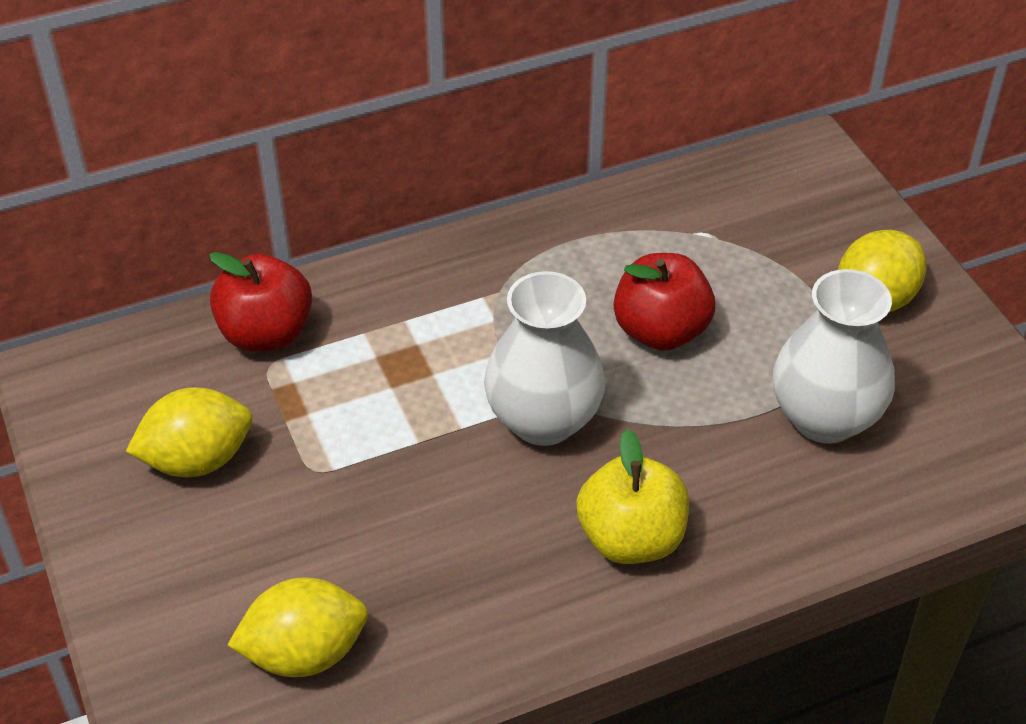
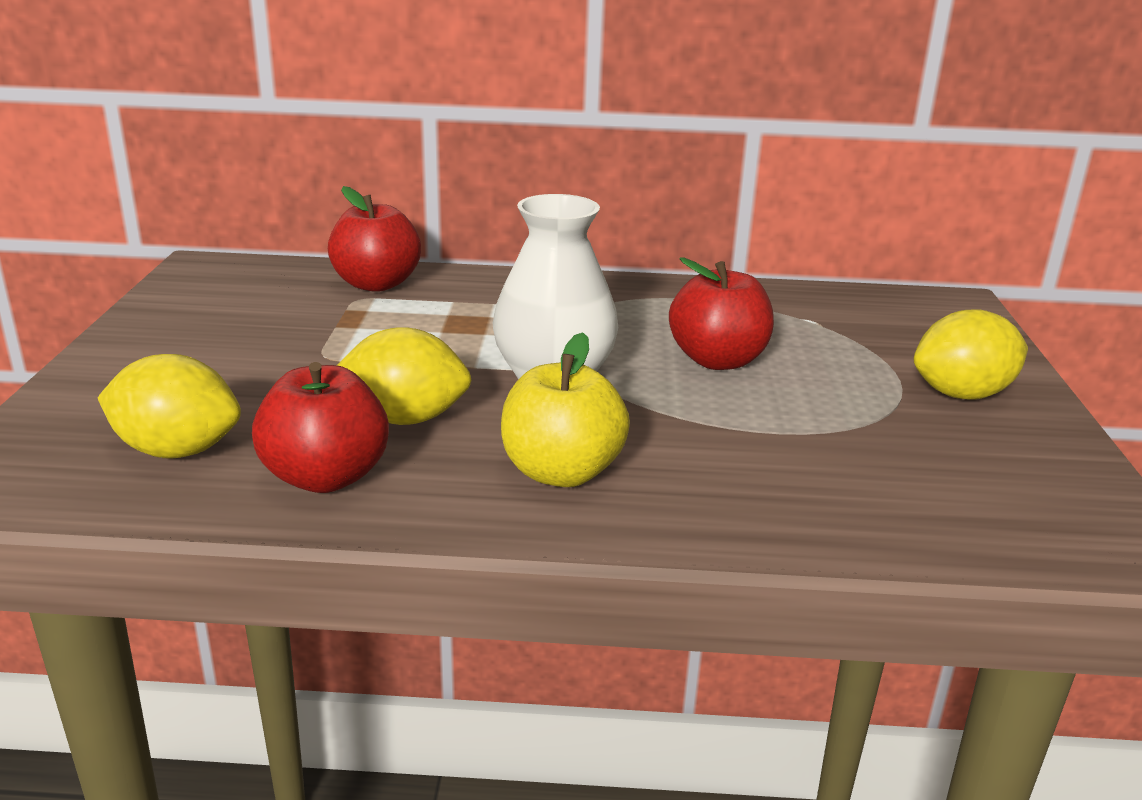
camera: 25 degrees right, 20 degrees down
yellow lemon [126,387,252,477] -> yellow lemon moved to [337,327,472,425]
white vase [773,269,895,444] -> none
none -> red apple [252,362,389,493]

